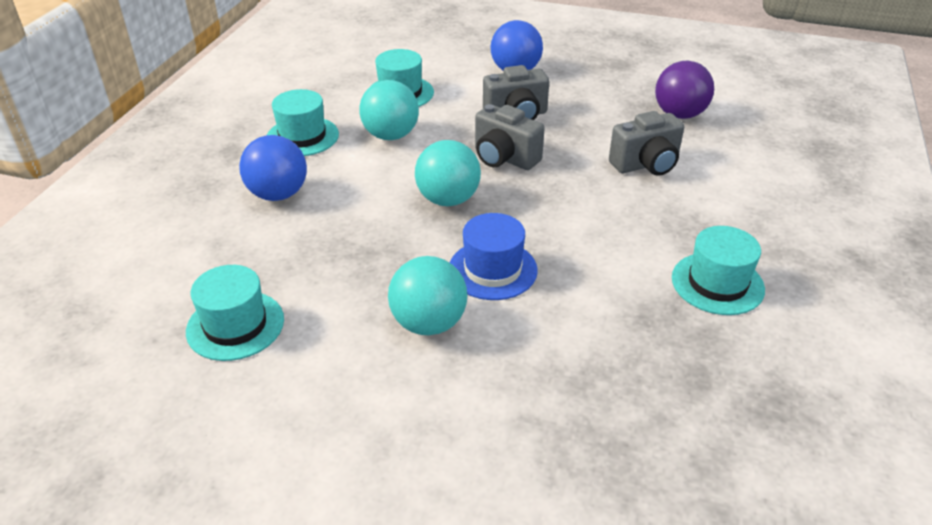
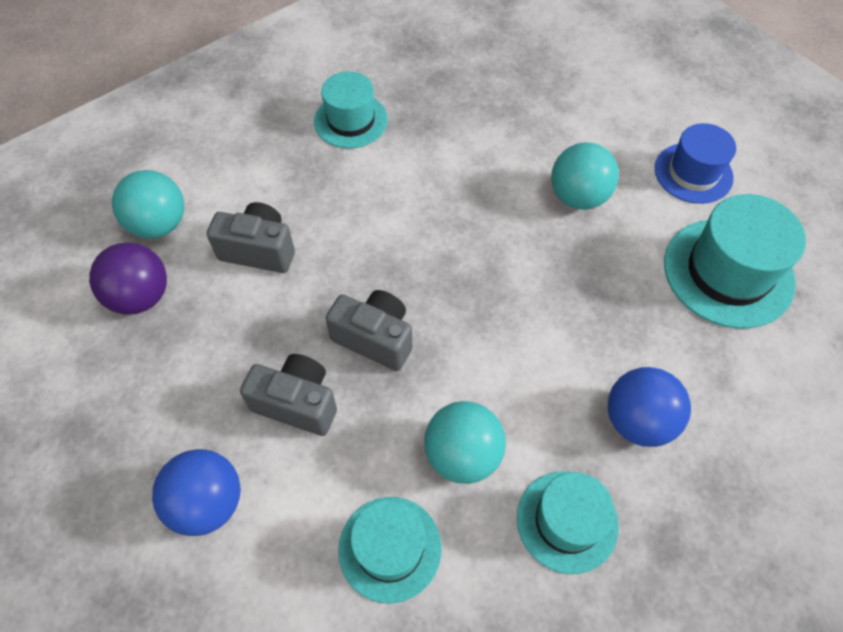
camera: 145 degrees left, 20 degrees up
turquoise hat [186,265,284,361] -> turquoise hat [664,194,806,328], size x1.52
turquoise ball [415,140,481,206] -> turquoise ball moved to [112,170,184,238]
blue hat [450,213,538,300] -> blue hat moved to [655,123,736,204]
grey camera [475,104,545,170] -> grey camera turned 45 degrees counterclockwise [325,290,412,371]

